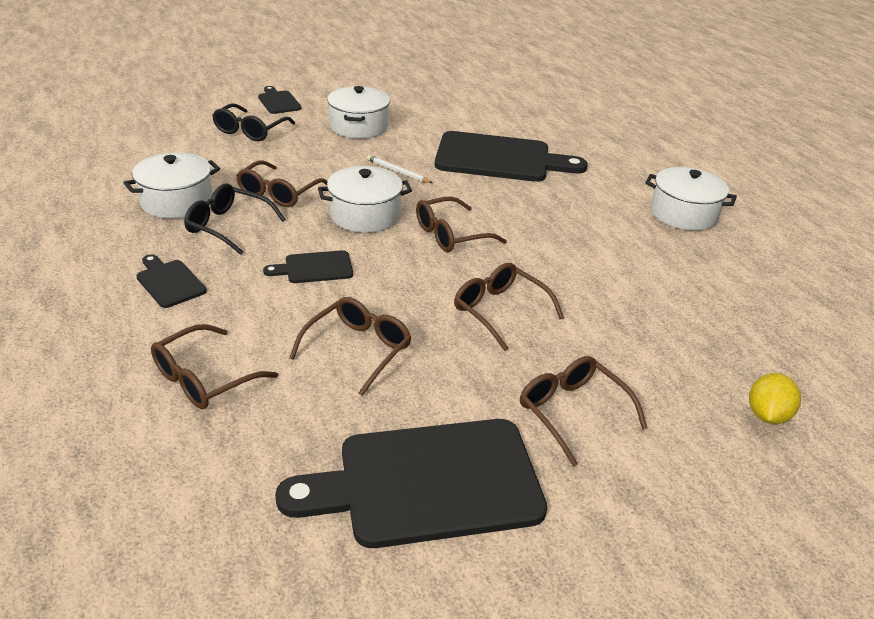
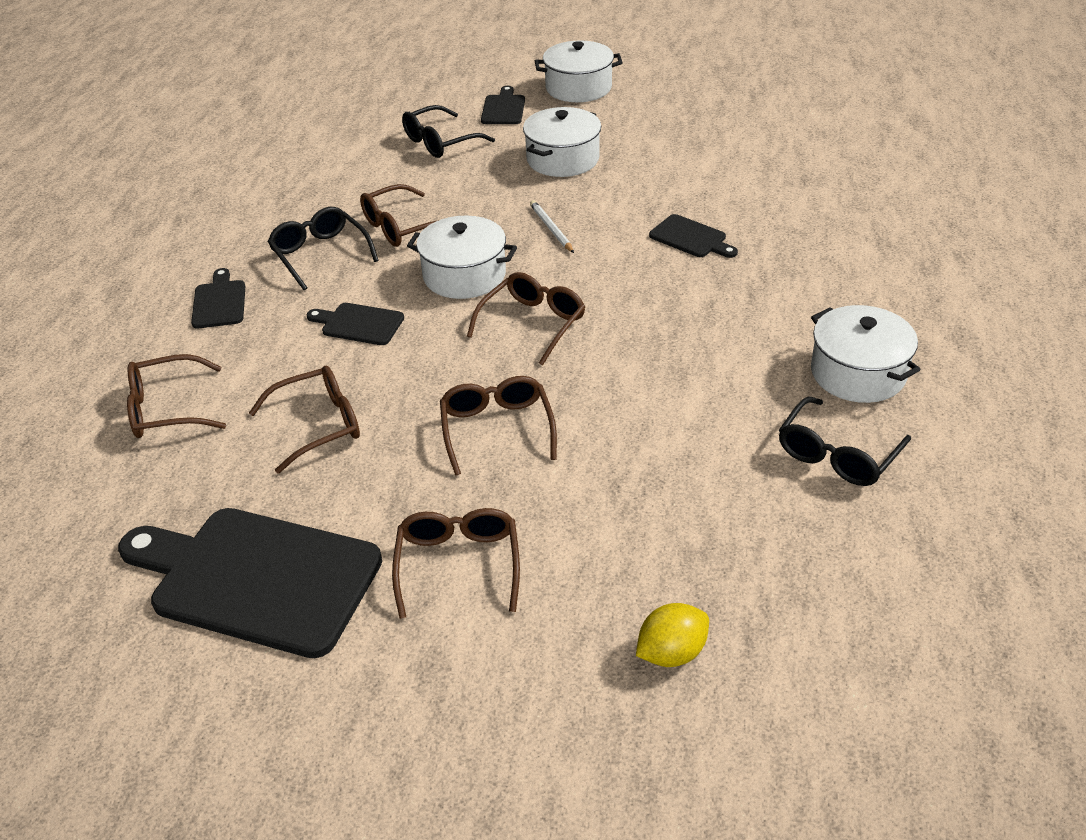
camera: 35 degrees right, 5 degrees up
white pot [124,153,220,219] -> white pot moved to [535,40,623,102]
brown glasses [416,196,507,252] -> brown glasses turned 120 degrees clockwise [467,272,585,366]
black cutting board [435,131,588,182] -> black cutting board [649,214,738,258], size x0.46
none -> black glasses [779,396,911,486]

